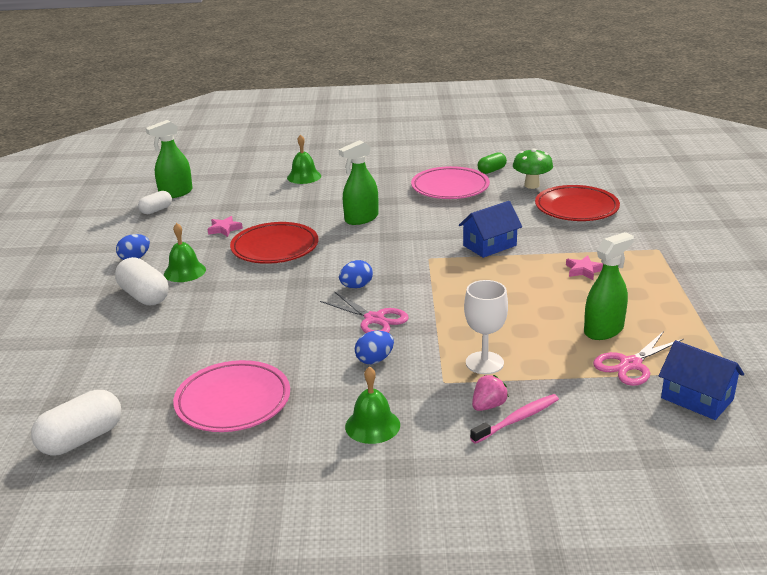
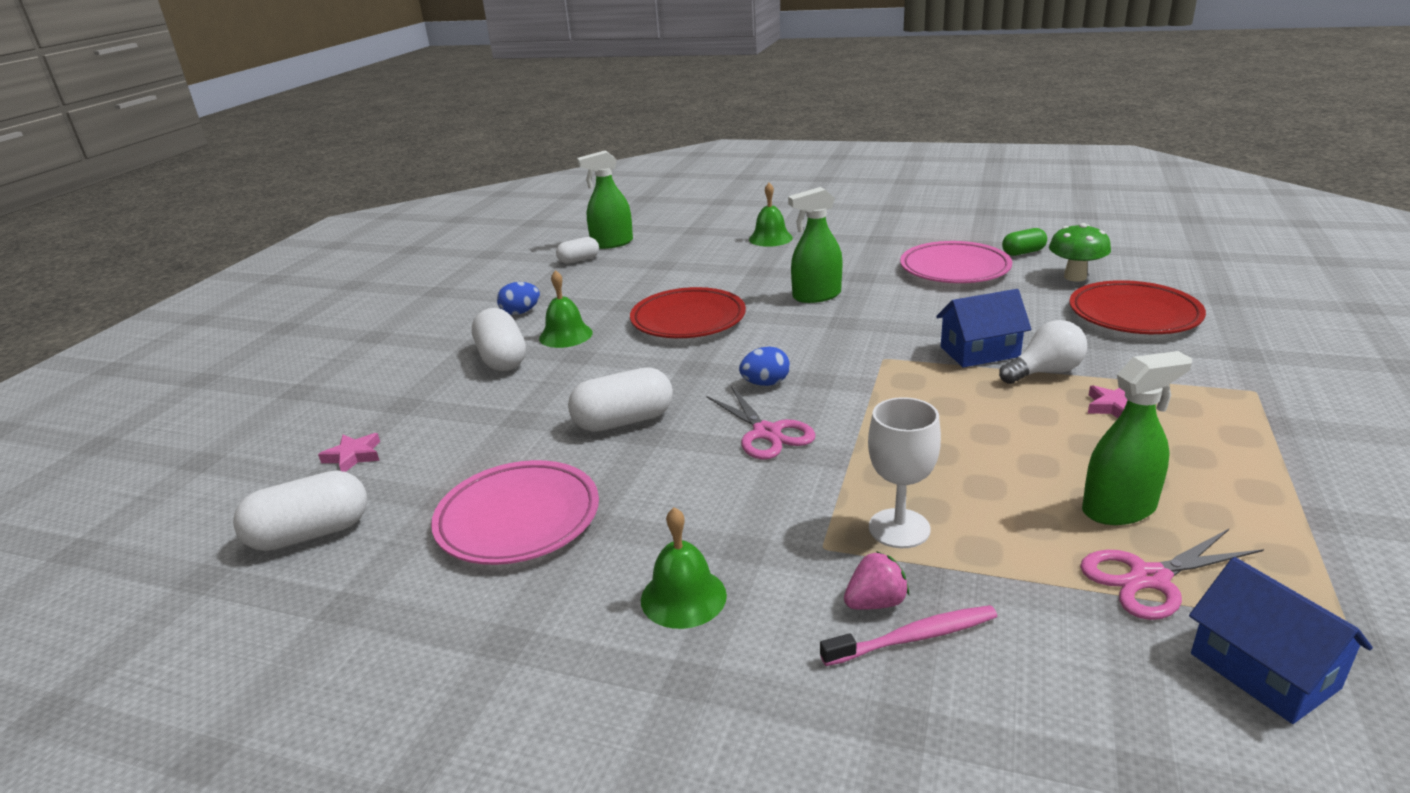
camera: 20 degrees right, 0 degrees up
pink star [208,216,243,237] -> pink star moved to [318,433,380,472]
blue egg [355,331,394,364] -> none
none -> white capsule [568,367,673,432]
none -> white light bulb [999,320,1087,384]

